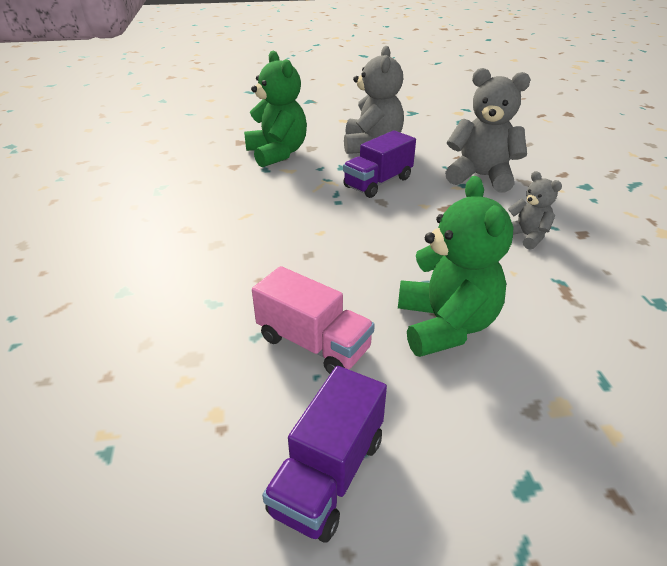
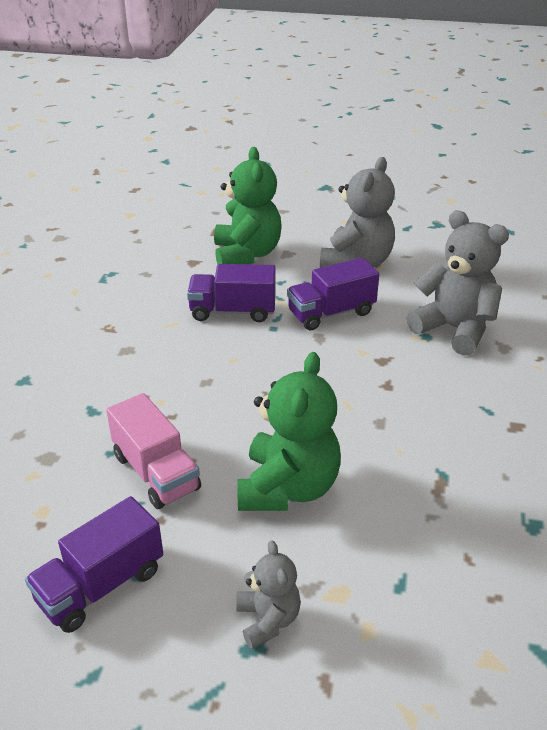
camera: 20 degrees right, 0 degrees up
grey teddy bear [508,171,562,250] -> grey teddy bear moved to [236,540,301,649]
none -> purple truck [187,264,276,322]

